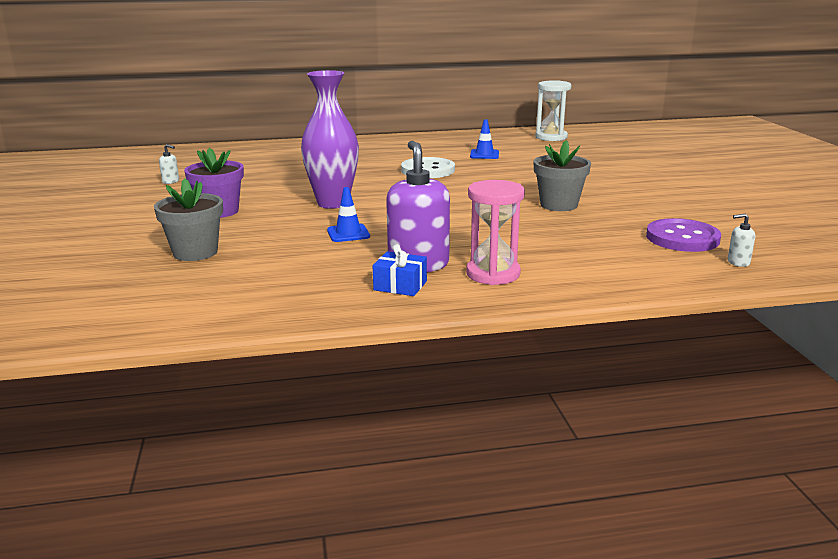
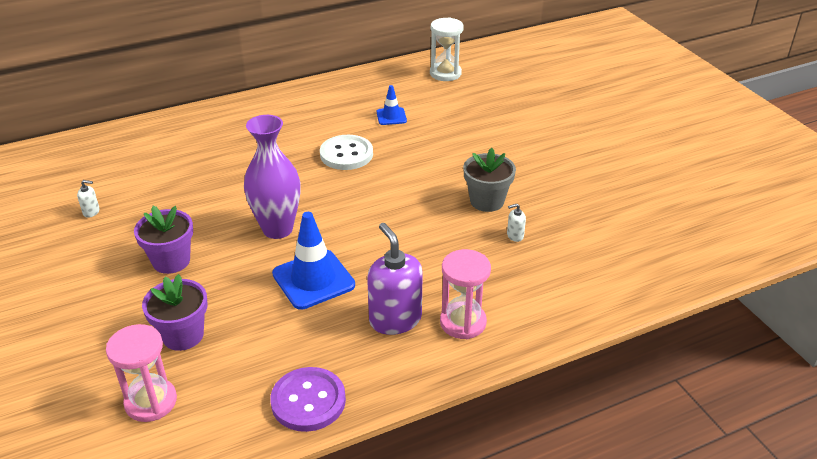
camera: 15 degrees left, 15 degrees up
grey flower pot [154,178,223,261] -> purple flower pot [142,274,207,351]
blue traffic cone [327,187,370,242] -> blue traffic cone [272,212,355,310], size x1.86
blue gift [373,244,427,296] -> none
purple button [646,218,721,252] -> purple button moved to [270,367,346,432]
white soap dispenser [728,214,755,267] -> white soap dispenser moved to [507,204,526,242]
none -> pink hourglass [106,324,177,422]

